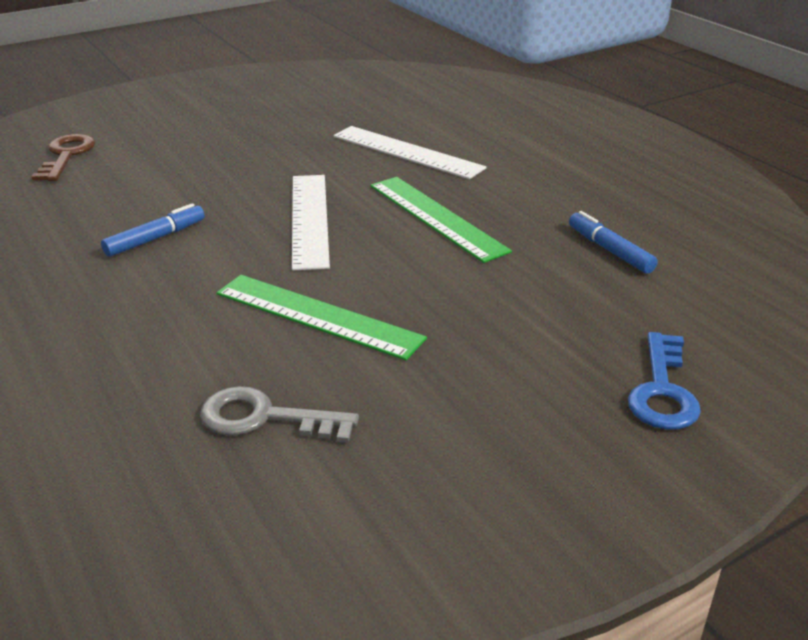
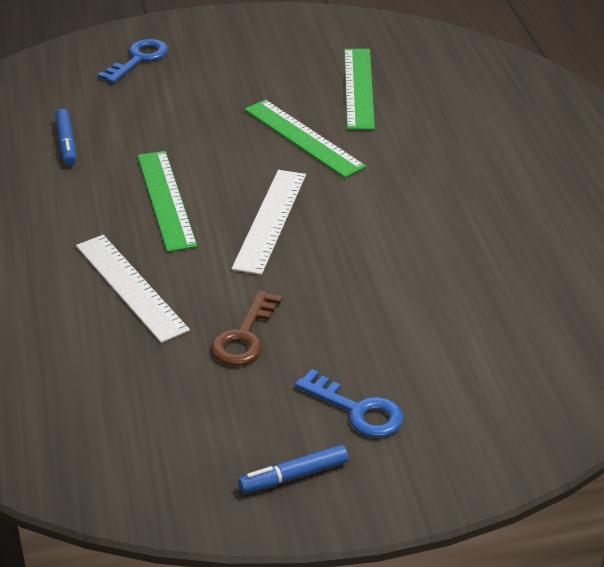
camera: 160 degrees left, 5 degrees up
brown key [32,134,95,181] -> brown key moved to [211,290,282,366]
blue marker [101,203,205,257] -> blue marker moved to [238,445,349,494]
grey key [200,386,359,443] -> green ruler [344,49,375,130]
none -> blue key [295,369,403,438]

